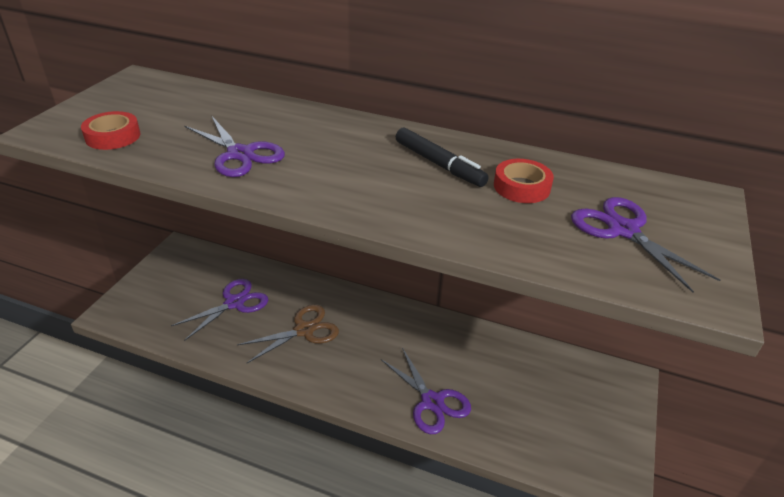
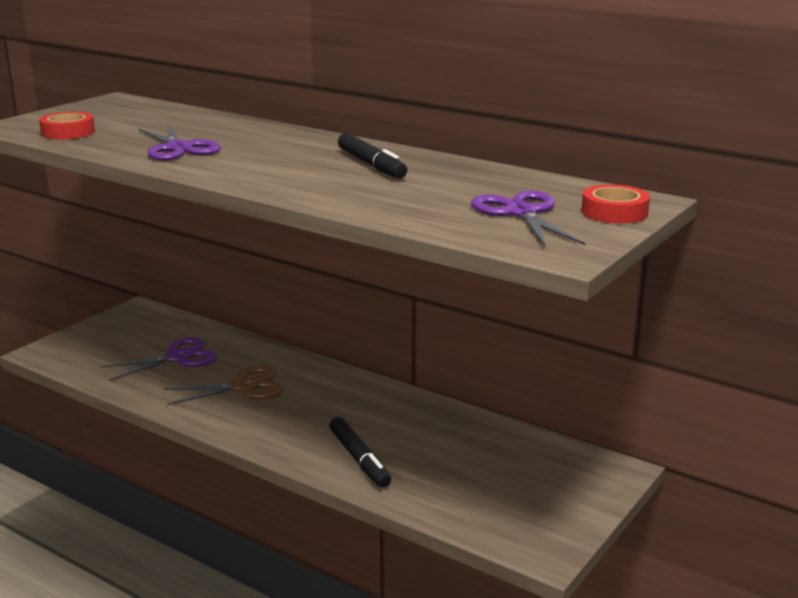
camera: 15 degrees right, 15 degrees down
purple scissors [381,348,471,434] -> black marker [329,417,391,488]
red tape [494,159,554,203] -> red tape moved to [582,184,650,224]

